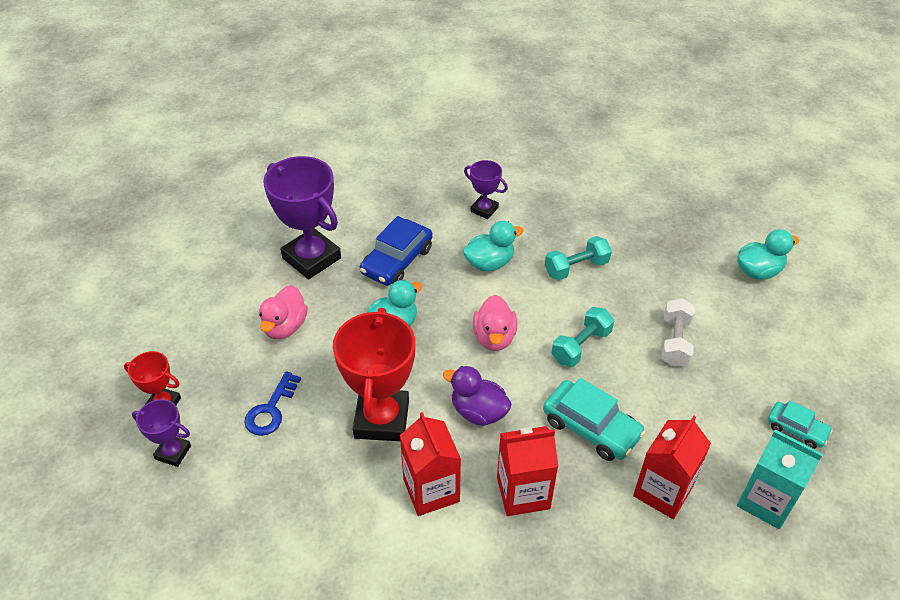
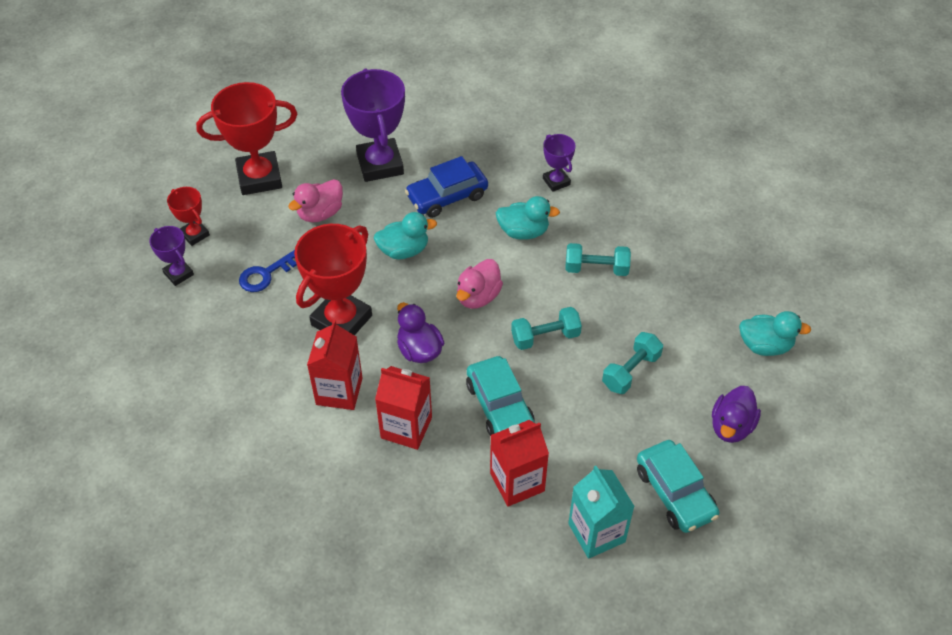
camera: 30 degrees right, 5 degrees up
white dumbbell [661,298,695,367] -> turquoise dumbbell [602,332,663,394]
turquoise car [768,400,833,449] -> turquoise car [637,440,719,533], size x1.67
none -> red trophy [196,82,297,195]
none -> purple duck [712,386,761,443]

